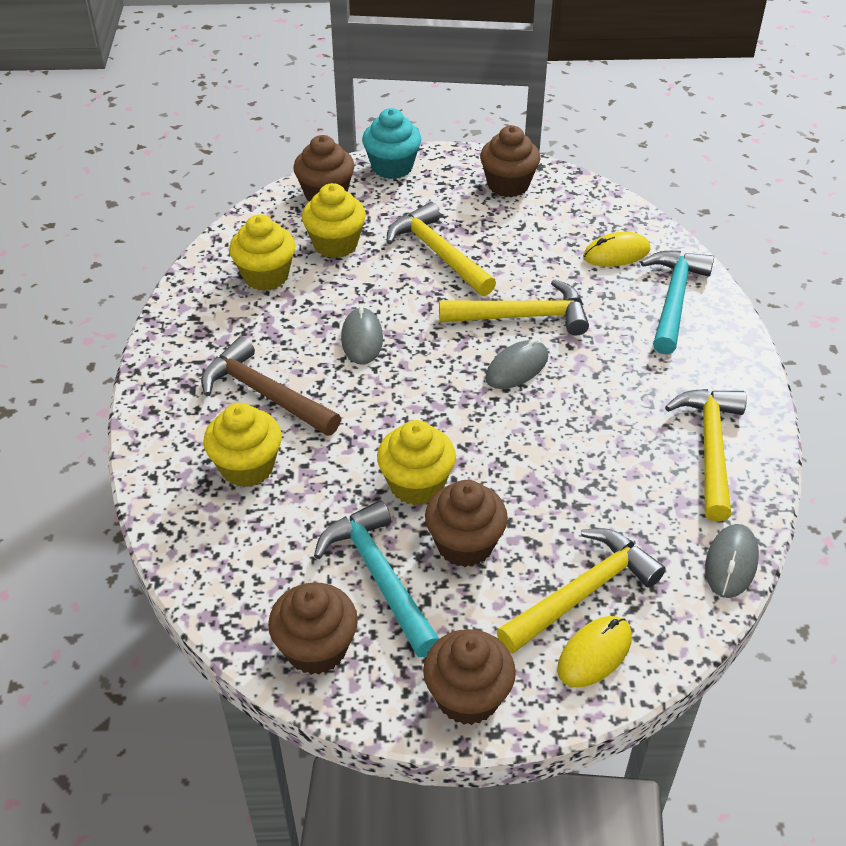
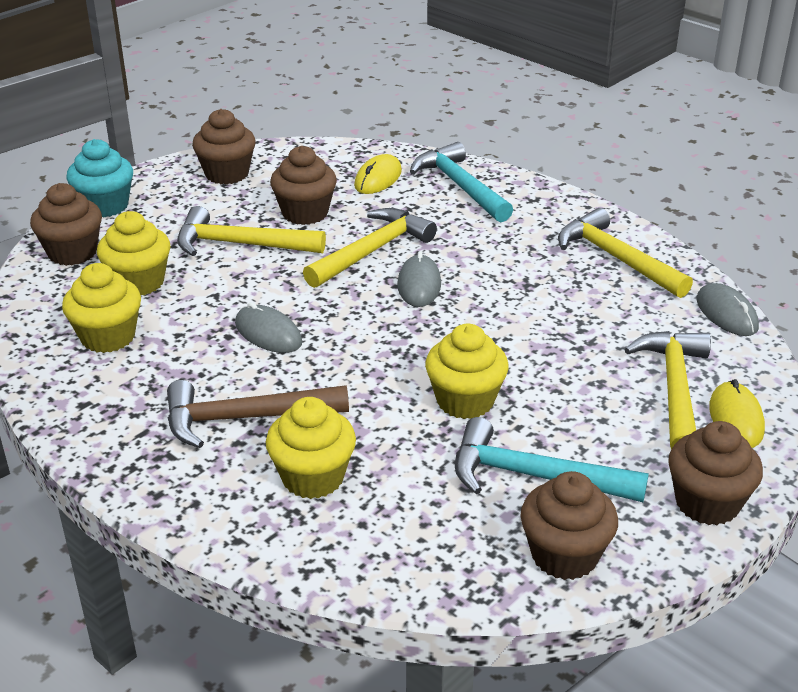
camera: 45 degrees left, 10 degrees down
brown cupcake [425,480,508,567] -> brown cupcake moved to [270,146,337,225]

